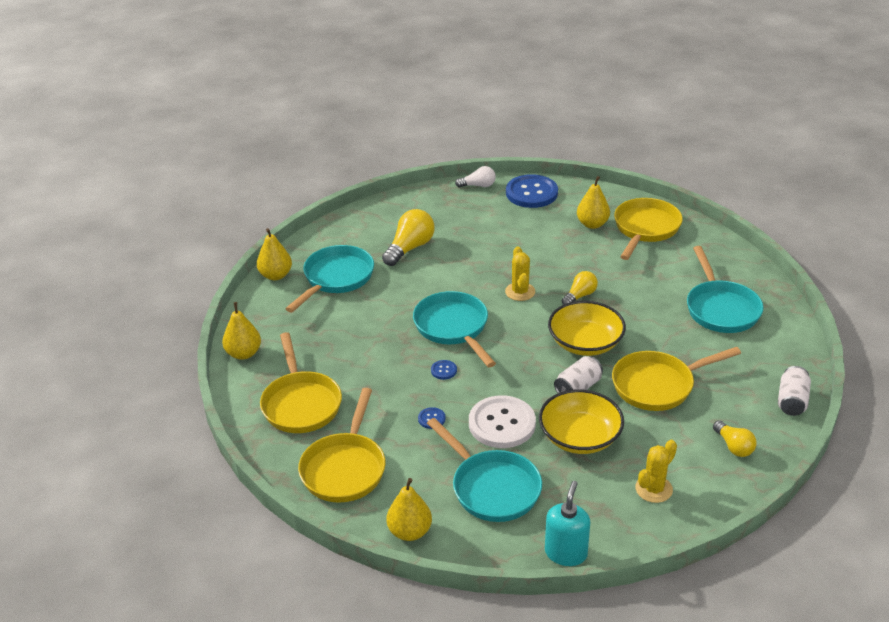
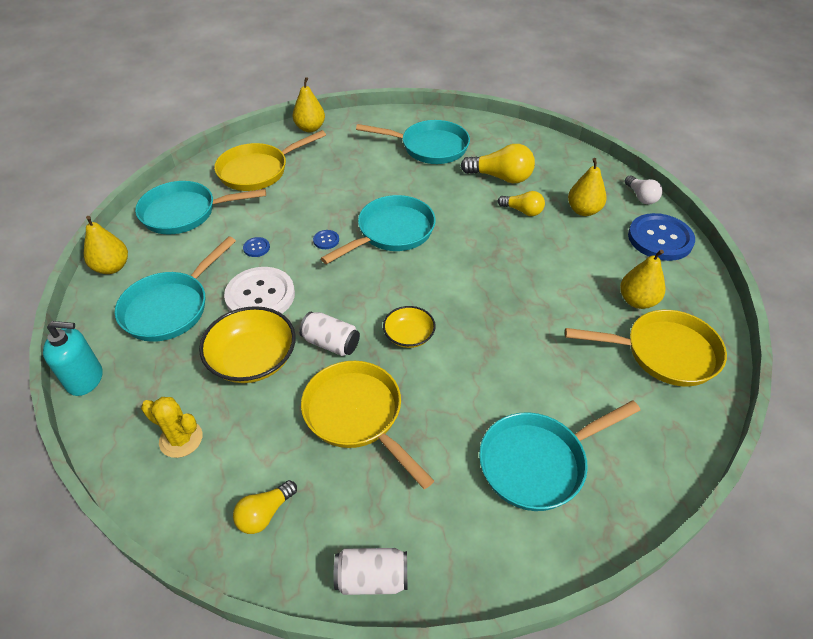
camera: 70 degrees right, 10 degrees up
yellow pear [257,228,292,280] -> yellow pear moved to [568,158,607,216]
yellow pan [298,388,386,503] -> turquoise pan [135,181,266,234]
yellow cactus [505,246,535,301] -> none
yellow bowl [548,301,626,356] -> yellow bowl [383,306,436,348], size x0.58
yellow light bulb [562,271,598,305] -> yellow light bulb moved to [498,191,545,216]

